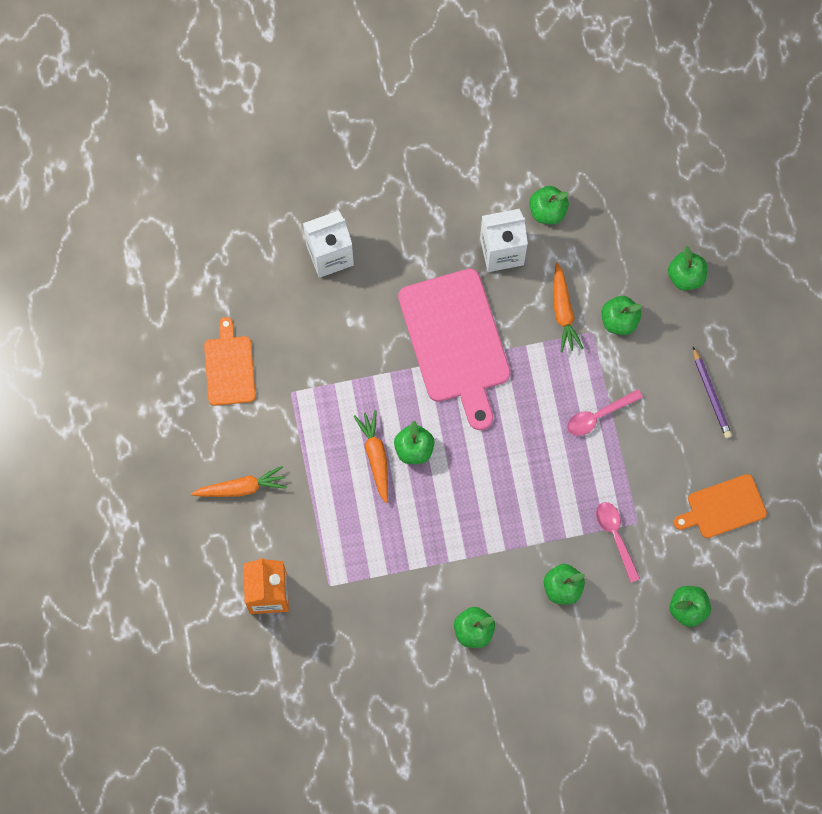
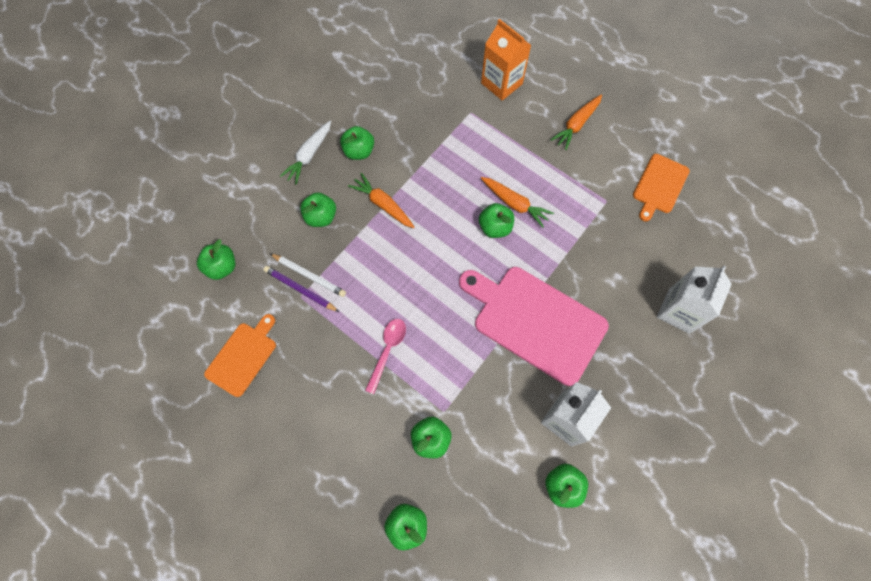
camera: 140 degrees right, 5 degrees down
orange cutting board [204,317,256,406] -> orange cutting board turned 75 degrees clockwise [633,154,690,222]
orange carrot [554,263,584,353] -> orange carrot moved to [348,173,414,228]
pink spoon [596,502,640,583] -> white pencil [270,253,346,297]
purple pencil [693,347,732,438] -> purple pencil moved to [263,266,339,312]
none -> white carrot [280,121,331,184]

